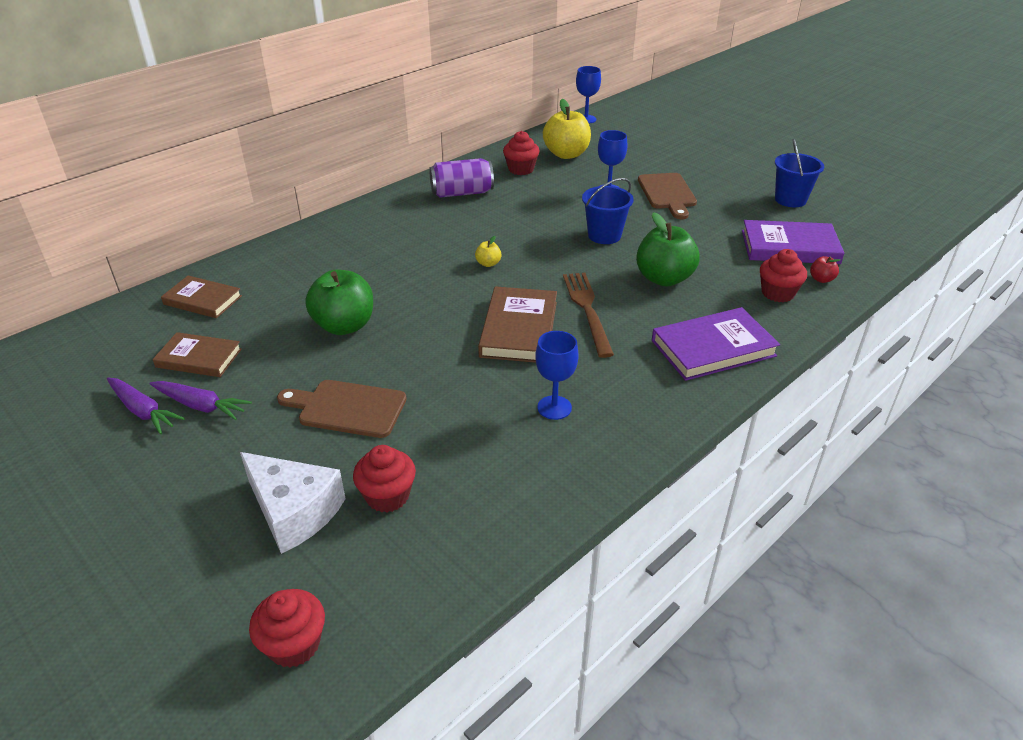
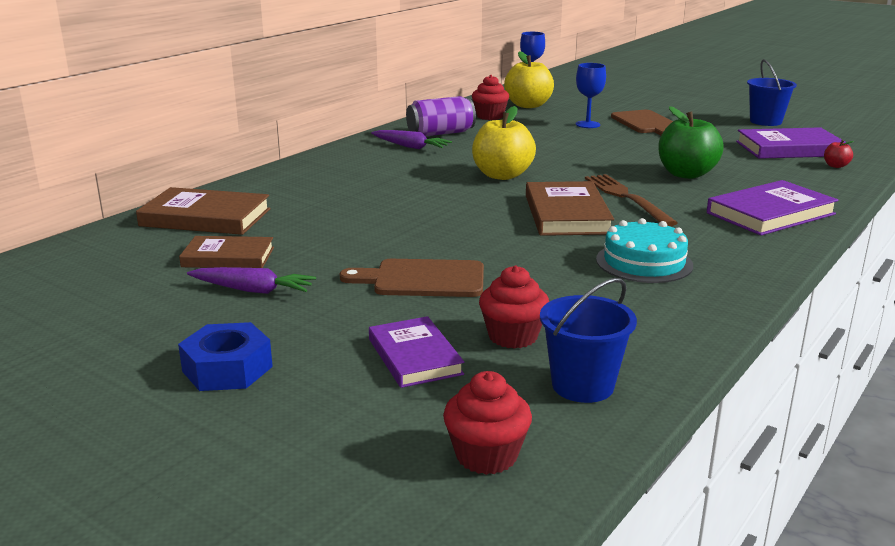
camera: 10 degrees left, 15 degrees down
purple carrot [107,378,185,434] -> purple carrot moved to [371,130,452,149]
brown book [161,276,242,318] -> brown book [136,187,270,235], size x1.50
white cheese [240,452,346,554] -> purple book [369,316,464,388]
green apple [305,270,373,335] -> none
yellow apple [475,236,502,267] -> yellow apple [472,106,536,180], size x2.26
blue goblet [535,331,579,420] -> turquoise cake [596,218,693,283]
blue bucket [582,178,634,244] -> blue bucket moved to [540,278,637,403]
red cupcake [760,249,807,302] -> none
none -> blue nut [178,322,273,391]

